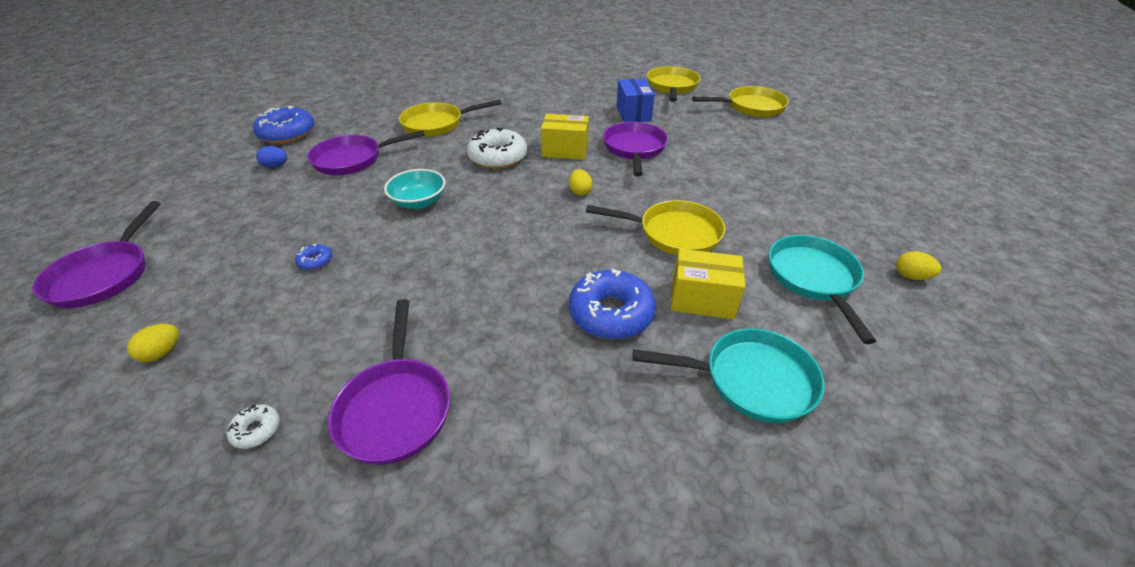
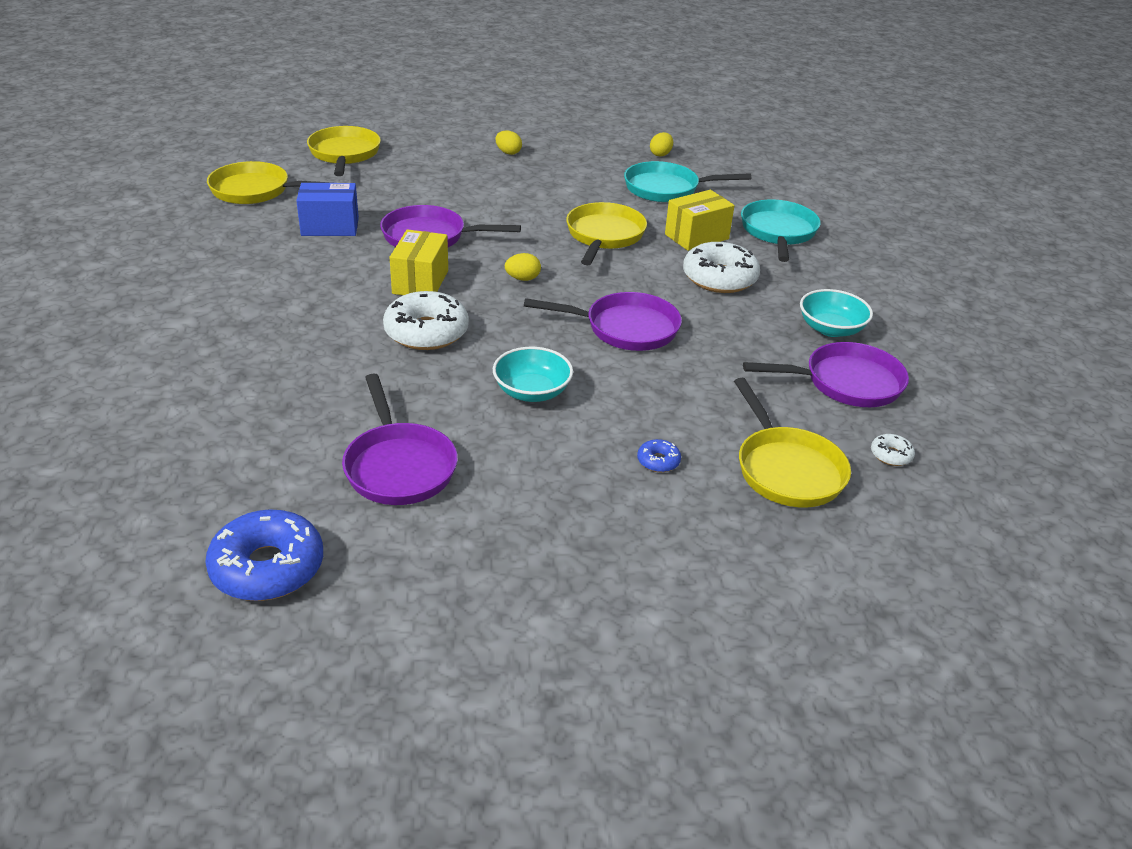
camera: 90 degrees left, 5 degrees down
purple pan [32,201,161,308] -> purple pan moved to [524,292,682,351]
yellow egg [127,324,179,362] -> yellow egg moved to [495,130,522,155]
blue egg [256,146,287,168] -> none
yellow pan [399,99,502,137] -> yellow pan moved to [734,378,851,507]
blue donut [569,269,656,339] -> white donut [683,242,760,293]
yellow box [671,249,745,319] -> yellow box turned 45 degrees clockwise [665,190,735,251]
none -> turquoise bowl [800,289,873,337]

